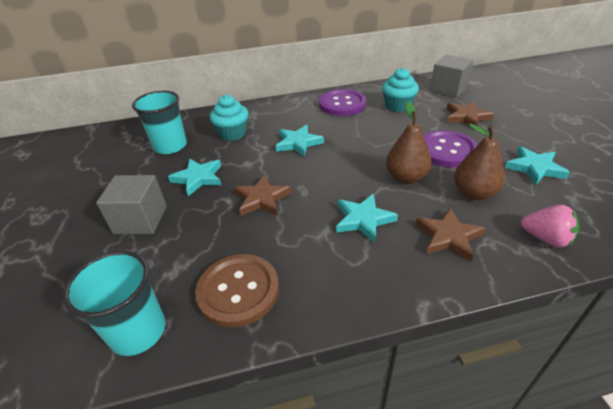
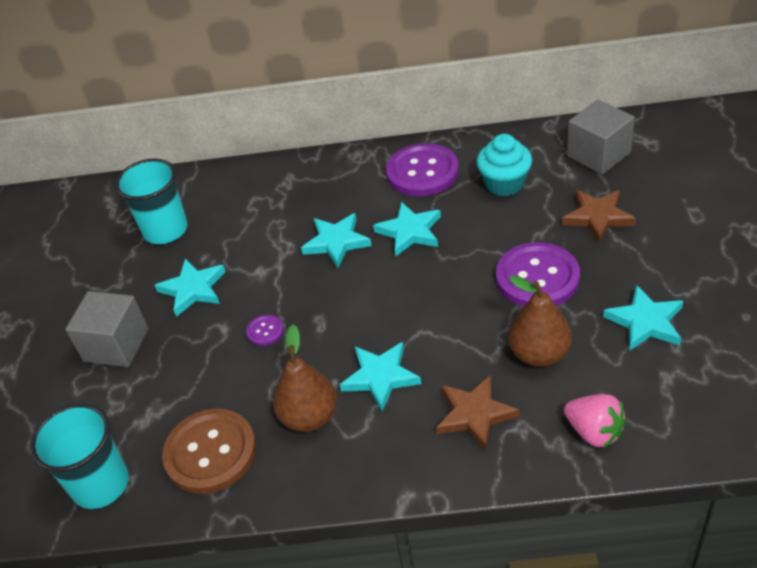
camera: 15 degrees right, 5 degrees up
turquoise cupcake [210,95,249,141] -> none
brown star [234,175,292,216] -> purple button [246,315,284,346]
brown pear [386,101,432,184] -> brown pear moved to [273,325,337,432]
none -> turquoise star [373,202,441,256]

